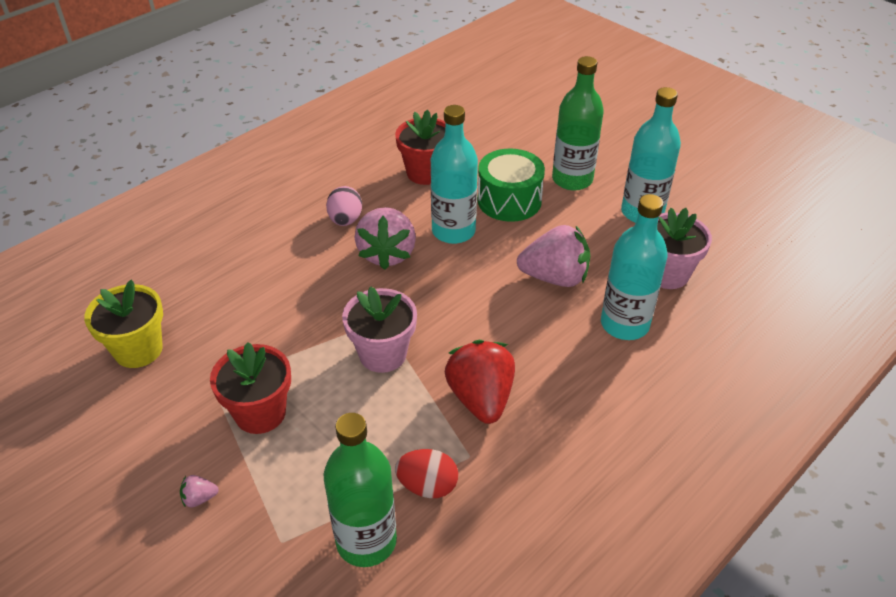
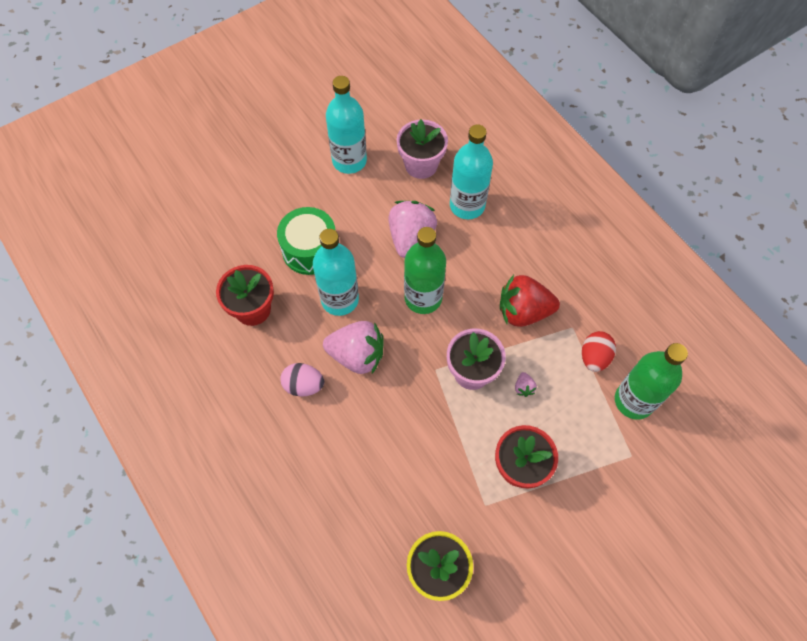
camera: 80 degrees left, 20 degrees up
pink strawberry [180,475,219,507] -> pink strawberry moved to [515,372,537,397]
green bottle [552,56,604,191] -> green bottle moved to [404,227,446,314]

